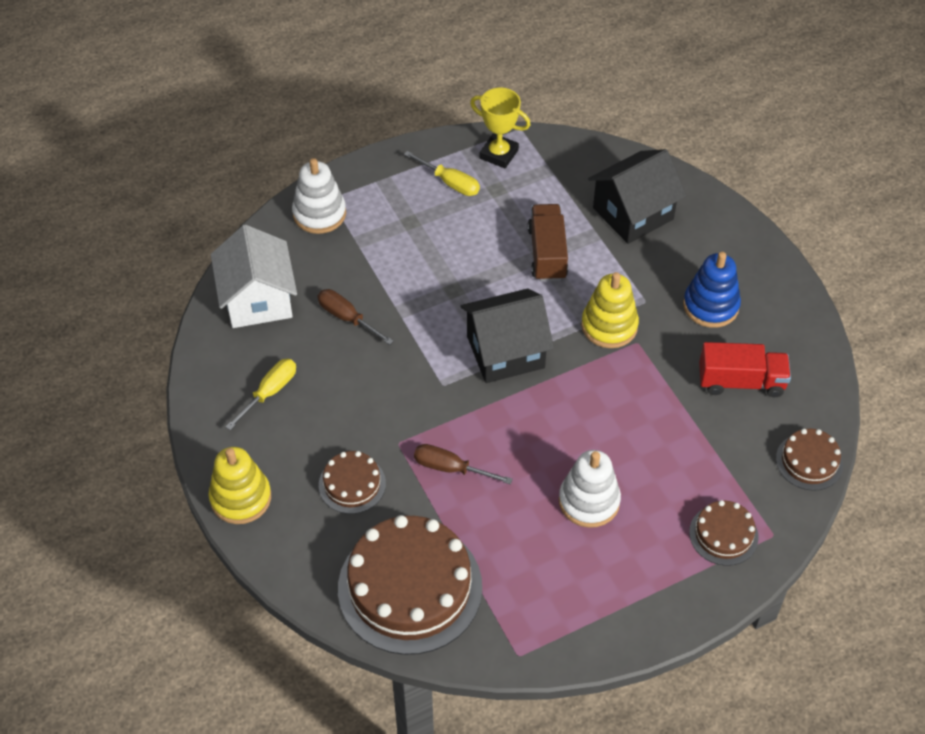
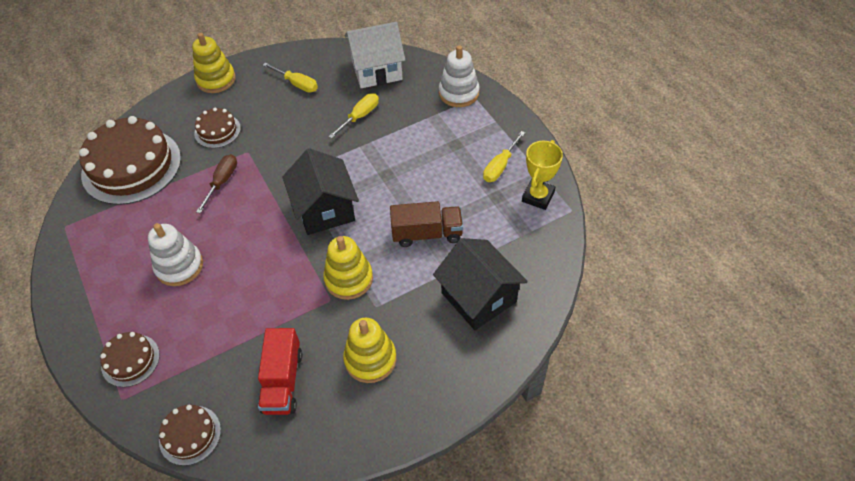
camera: 90 degrees right, 0 degrees up
brown screwdriver [318,289,393,345] -> yellow screwdriver [328,93,379,139]
blue stacking toy [683,252,741,328] -> yellow stacking toy [343,318,397,383]

